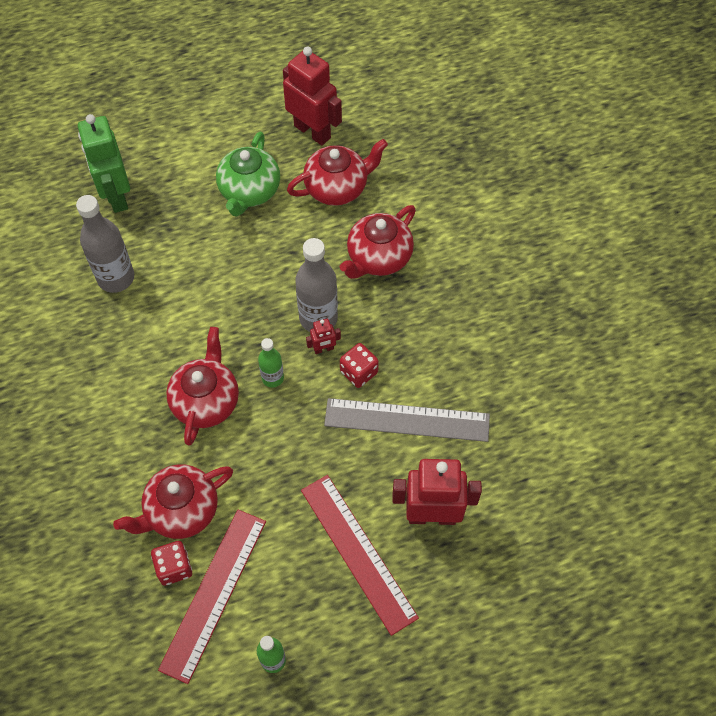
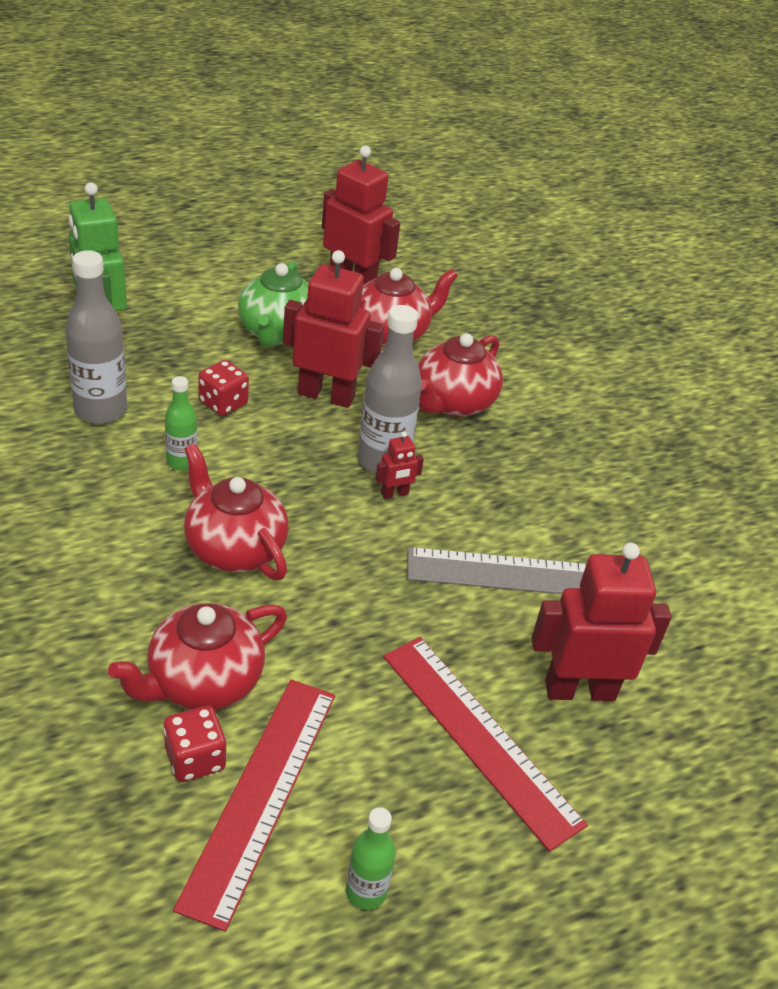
camera: 10 degrees left, 20 degrees down
red teapot [166,327,239,446] -> red teapot turned 45 degrees counterclockwise [184,444,289,580]
green bottle [258,338,284,388] -> green bottle moved to [165,376,197,471]
red dice [340,343,379,388] -> red dice moved to [198,360,249,416]
none -> red robot [283,250,384,408]

